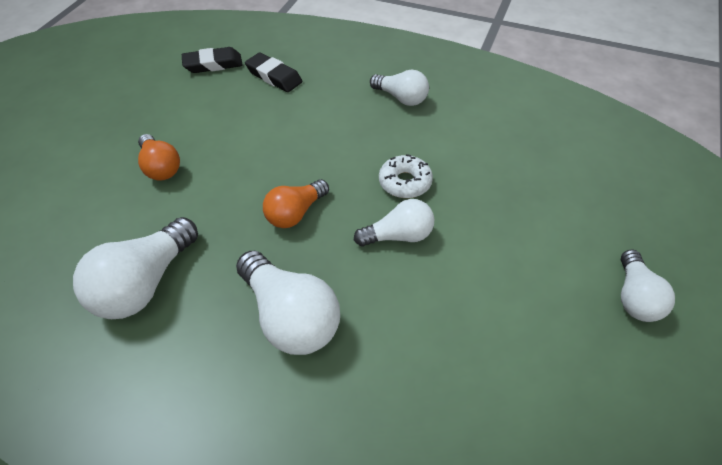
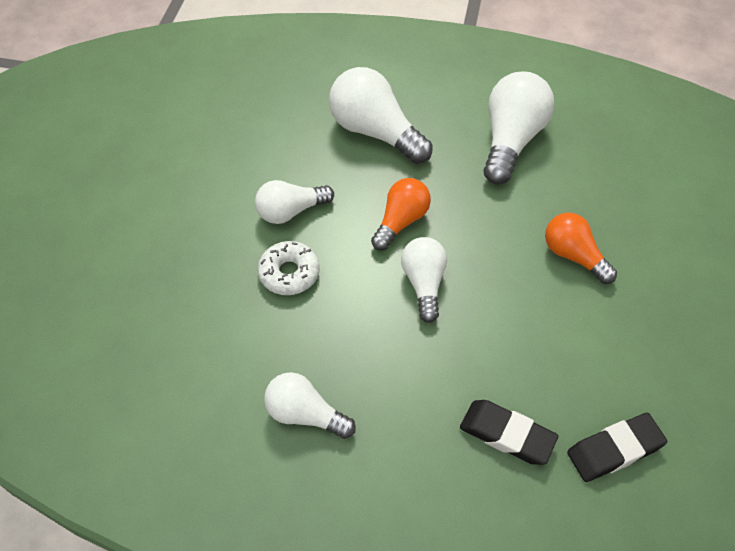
camera: 170 degrees right, 5 degrees up
white light bulb [621,249,675,322] -> white light bulb moved to [401,237,447,323]

